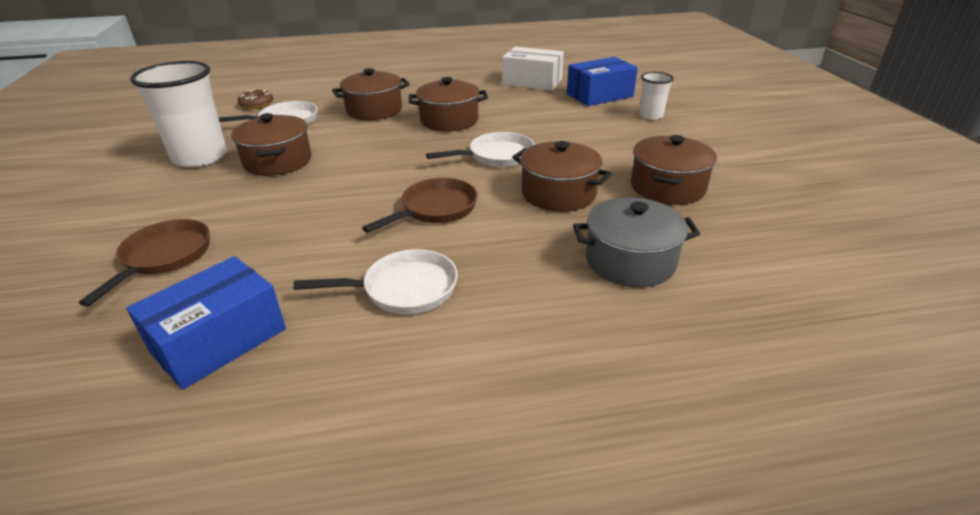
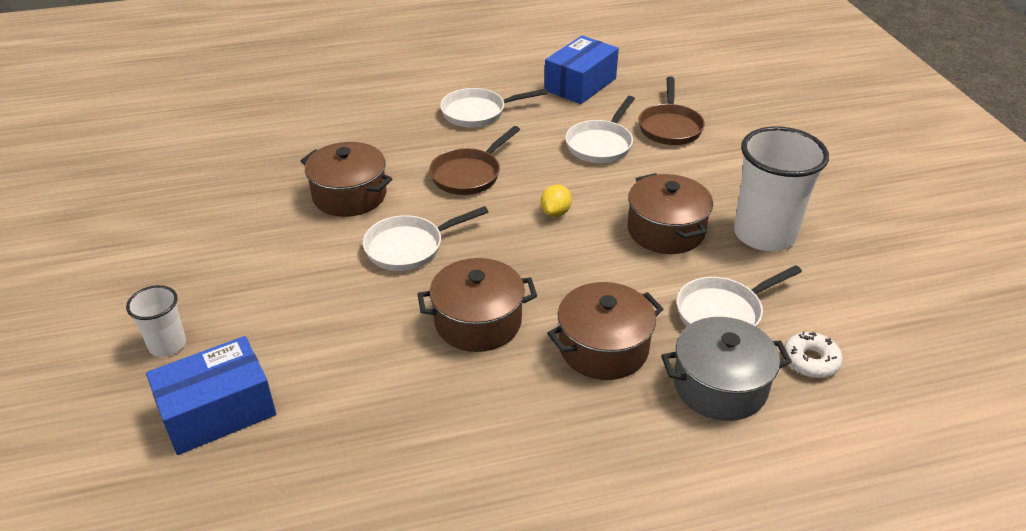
camera: 175 degrees right, 5 degrees up
brown donut [238,90,273,109] -> white donut [784,331,843,378]
white box [502,47,564,91] -> none
grey pot [573,197,700,288] -> grey pot moved to [661,317,792,421]
brown pot [631,135,717,205] -> none
none -> yellow lemon [541,185,572,217]
none -> white pan [565,96,635,163]

